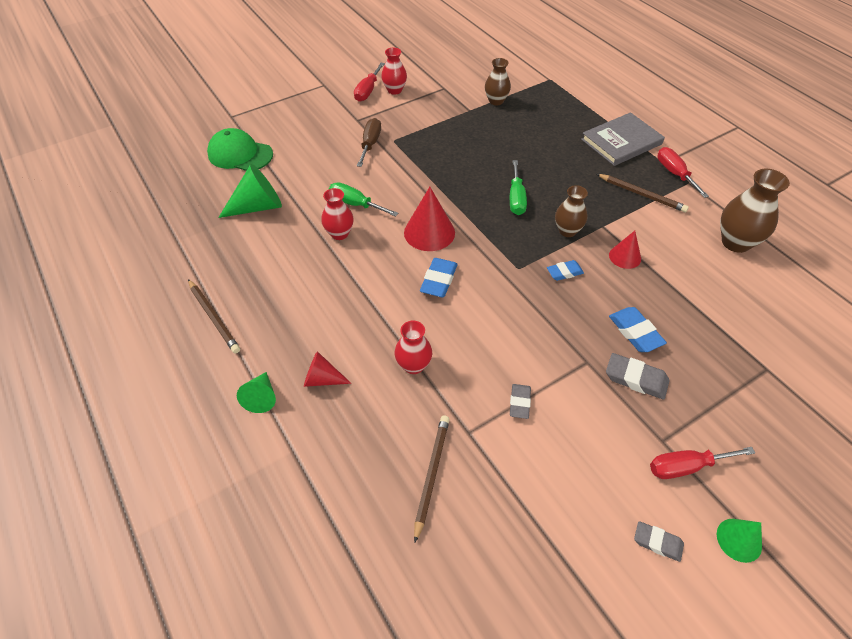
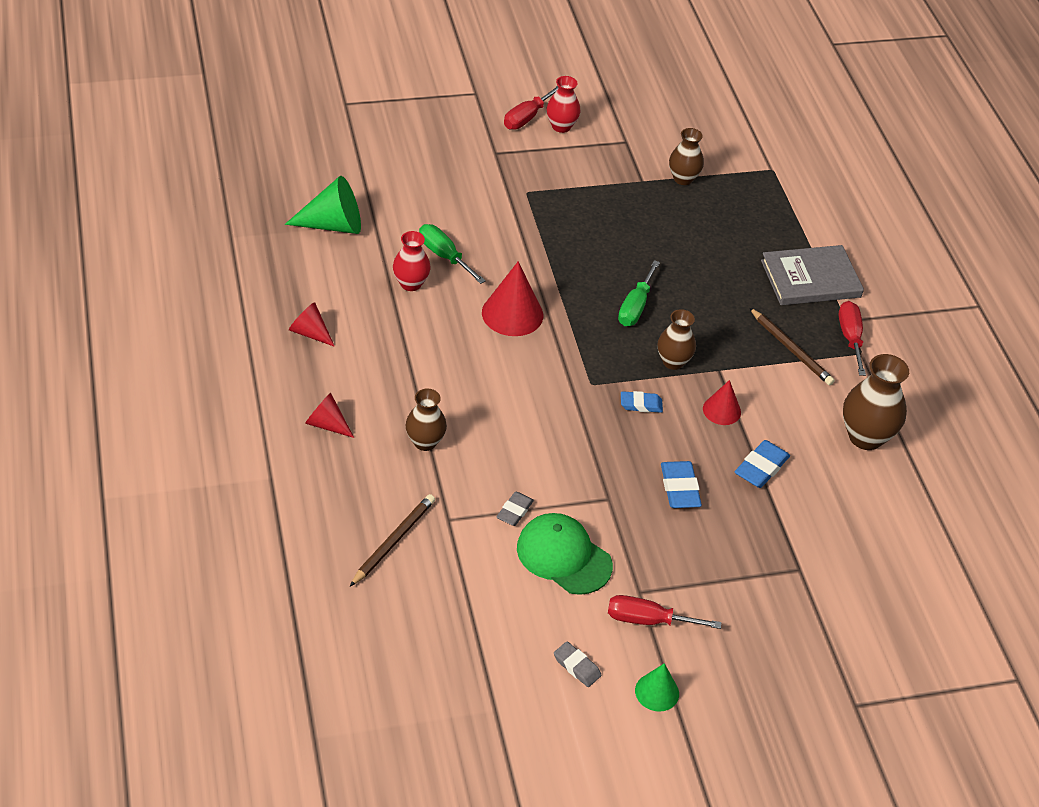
camera: 15 degrees right, 5 degrees down
brown pencil [188,279,240,353] -> none
green cap [207,128,273,171] -> green cap moved to [517,513,613,595]
green cone [237,372,276,413] -> none
brown screwdriver [357,118,381,167] -> none
red vase [395,321,432,374] -> brown vase [406,389,447,451]
blue eraser [420,258,457,297] -> blue eraser moved to [735,440,790,488]
grey eraser [606,353,669,400] -> none
none -> red cone [289,302,335,347]

